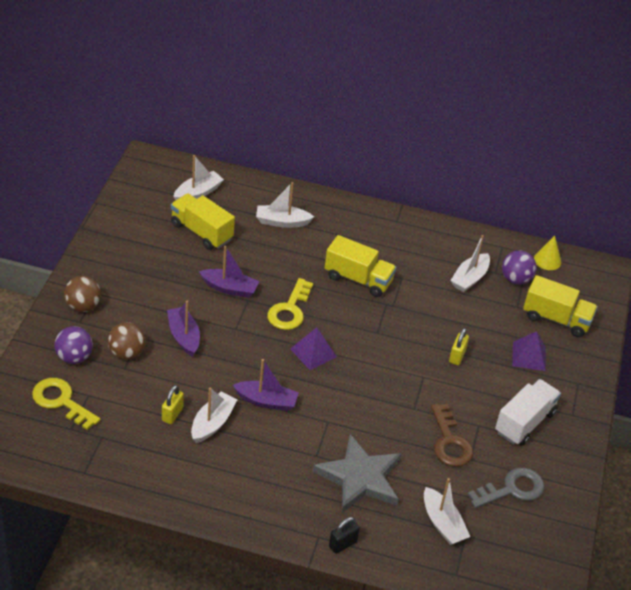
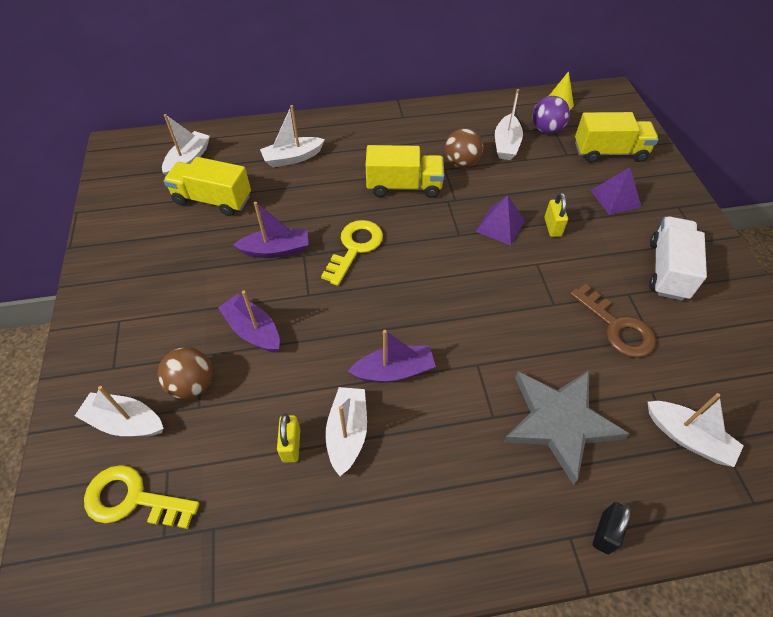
camera: 20 degrees left, 10 degrees up
purple ball [54,326,93,364] -> white boat [75,386,164,436]
brown ball [64,276,101,312] -> brown ball moved to [445,128,483,168]
yellow key [267,278,313,330] -> yellow key turned 150 degrees counterclockwise [321,220,383,286]
purple pyramid [291,327,337,370] -> purple pyramid moved to [475,195,525,245]
grey key [467,467,544,508] -> none

